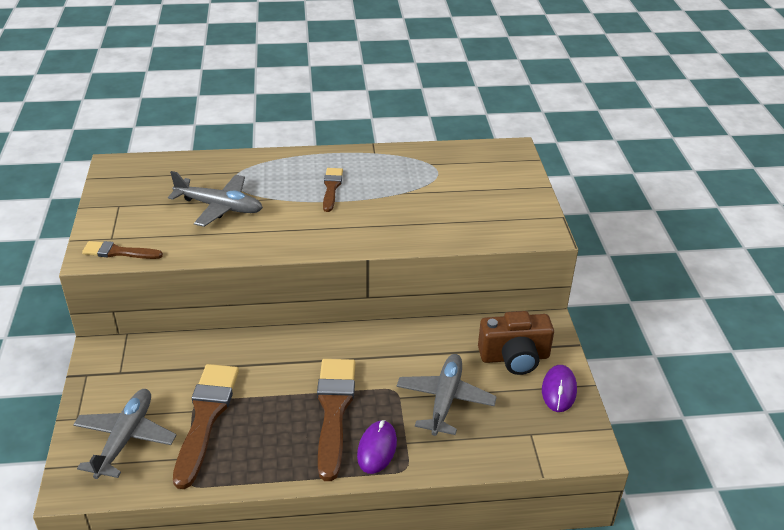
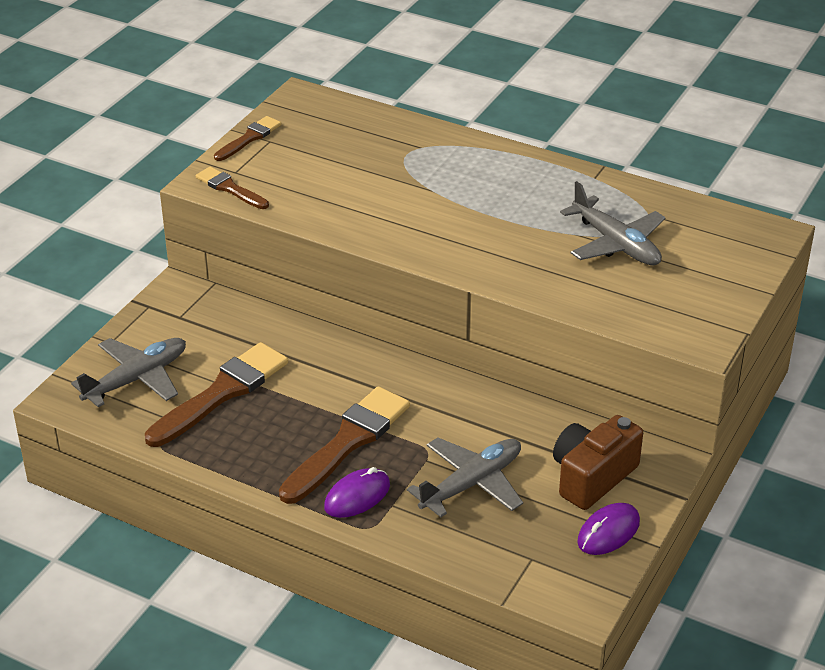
camera: 35 degrees right, 0 degrees up
grey plane [168,171,263,227] -> grey plane moved to [560,181,666,265]
brown brush [323,168,343,212] -> brown brush moved to [214,116,281,161]
brown camera [478,311,554,375] -> brown camera turned 105 degrees clockwise [553,415,643,510]

